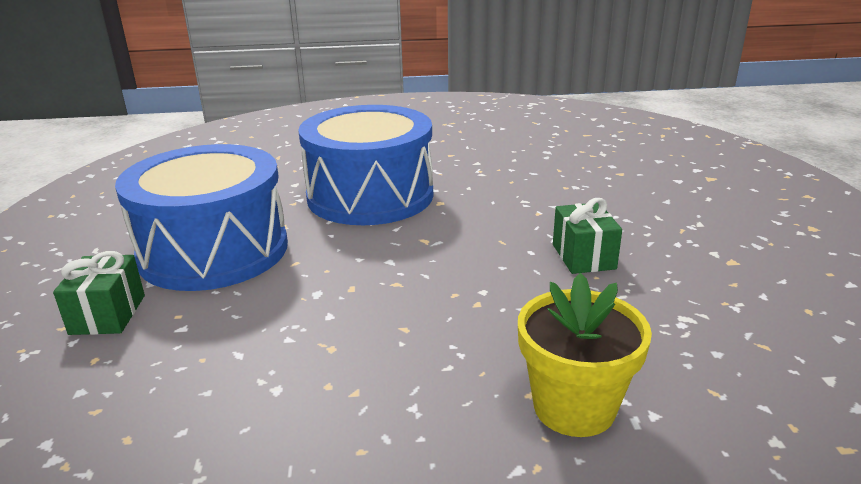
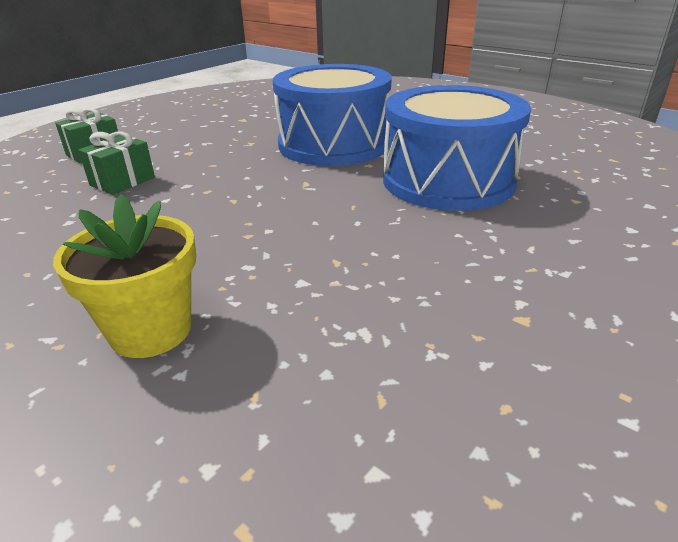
camera: 45 degrees right, 5 degrees up
blue drum [115,144,288,291] -> blue drum moved to [383,85,531,211]
green gift [553,198,622,274] -> green gift moved to [78,132,155,195]

